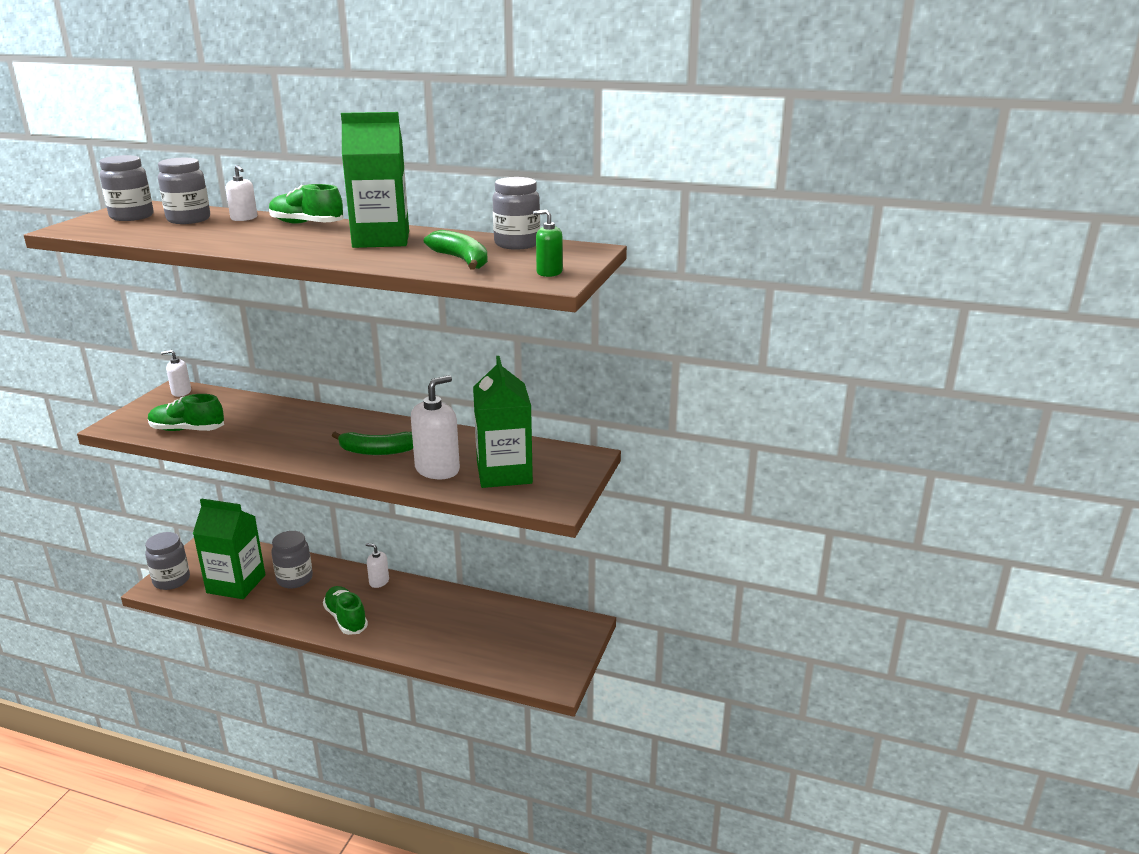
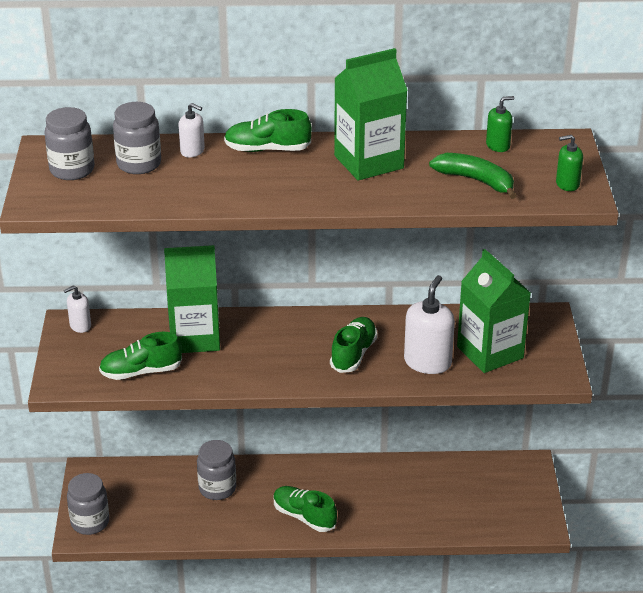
camera: 20 degrees left, 10 degrees up
green carton [193,499,266,599] -> green carton moved to [164,245,220,353]
green banana [332,432,413,455] -> green shoe [330,317,378,373]
white soap dispenser [366,543,389,588] -> none
grey jar [493,177,540,250] -> green soap dispenser [486,96,514,152]

